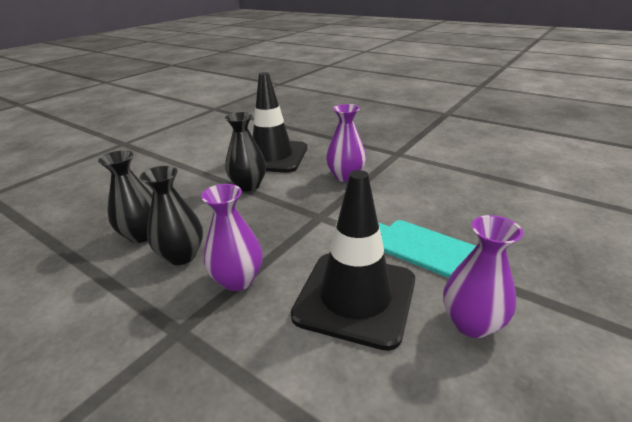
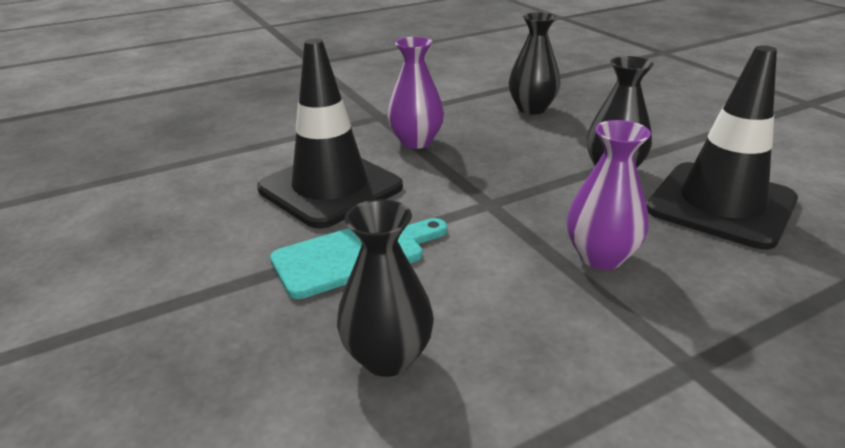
camera: 115 degrees right, 0 degrees up
black vase [140,166,203,265] -> black vase moved to [337,199,434,377]
purple vase [443,215,523,338] -> none

